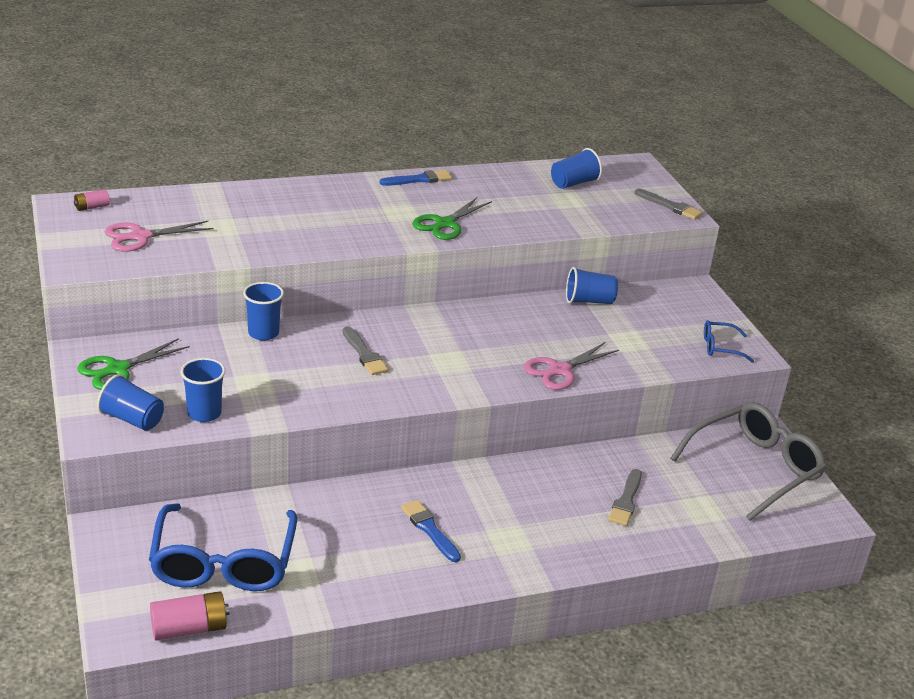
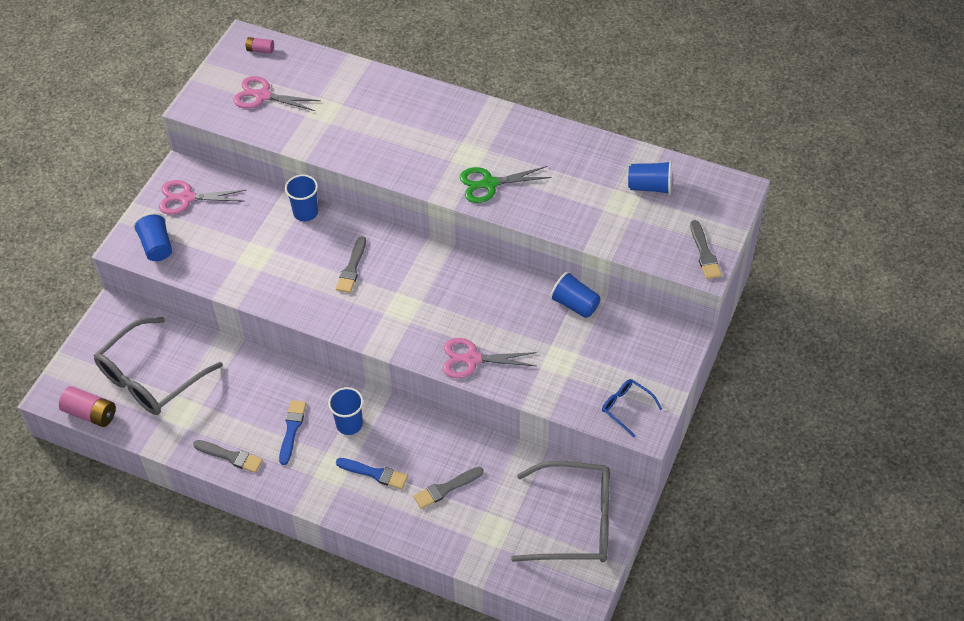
camera: 45 degrees right, 20 degrees up
green scissors [77,338,189,390] -> pink scissors [159,180,246,215]
blue glasses [149,504,297,591] -> grey glasses [94,317,223,415]
blue cup [180,358,225,422] -> blue cup moved to [328,387,363,435]
blue brush [380,170,452,186] -> blue brush moved to [336,458,408,489]
none -> grey brush [193,440,263,473]

